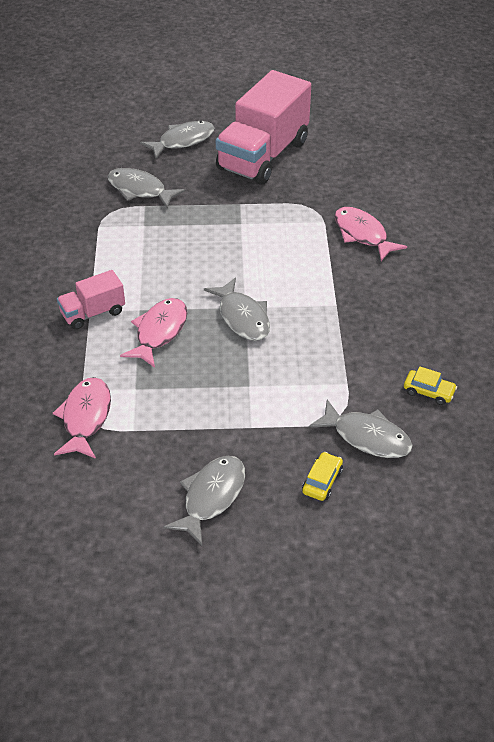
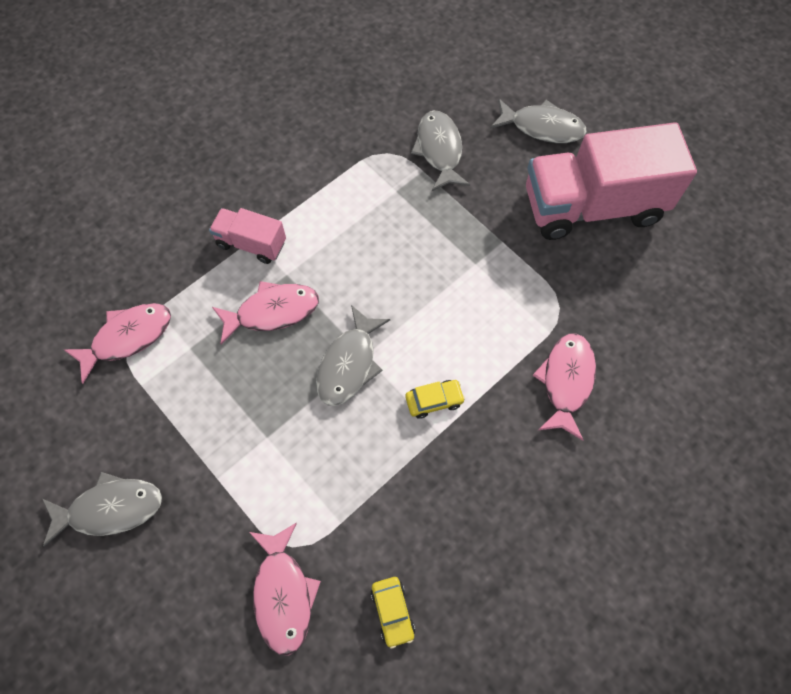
camera: 50 degrees right, 20 degrees up
yellow car [302,452,343,501] -> yellow car moved to [405,380,465,419]
grey fish [309,399,412,458] -> pink fish [249,522,321,656]

